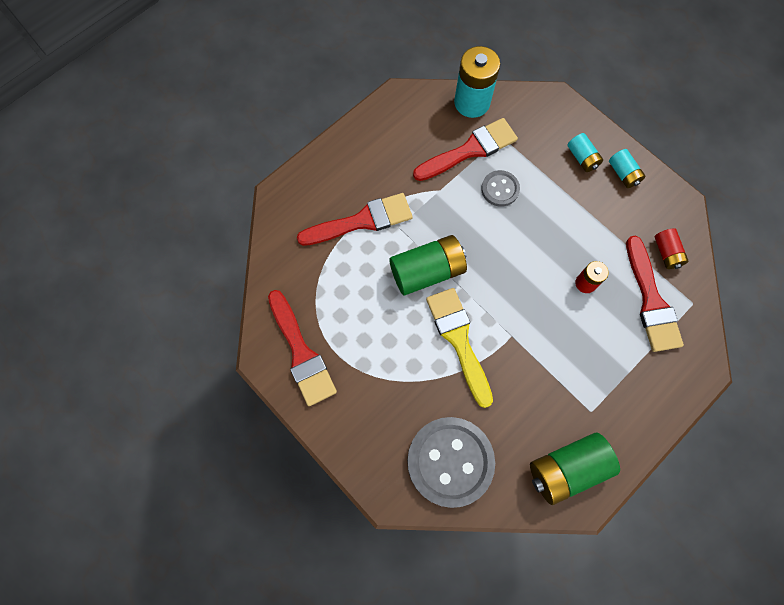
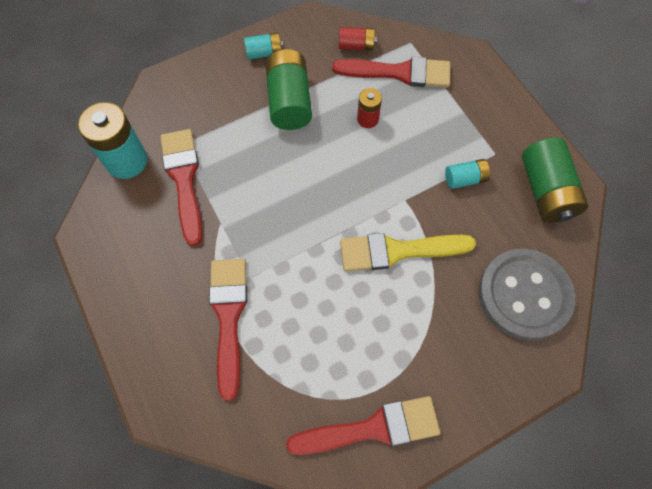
camera: 75 degrees left, 5 degrees down
green battery [389,235,467,296] -> green battery moved to [266,49,312,130]
grey button [481,170,520,207] -> none
turquoise battery [567,133,603,172] -> turquoise battery moved to [445,159,490,189]

